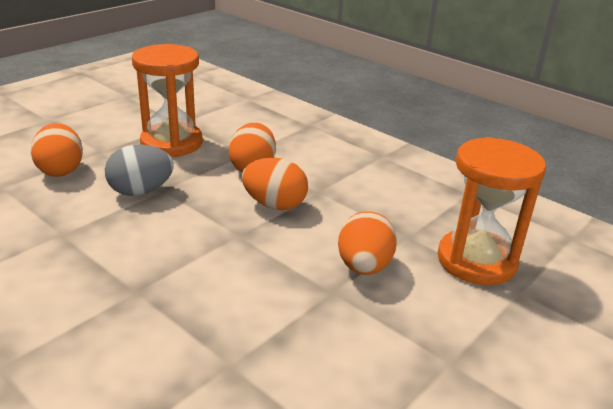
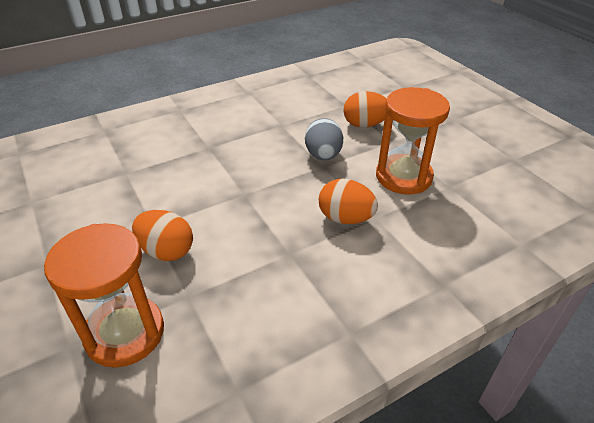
camera: 110 degrees right, 10 degrees up
orange egg [242,157,308,210] -> none

